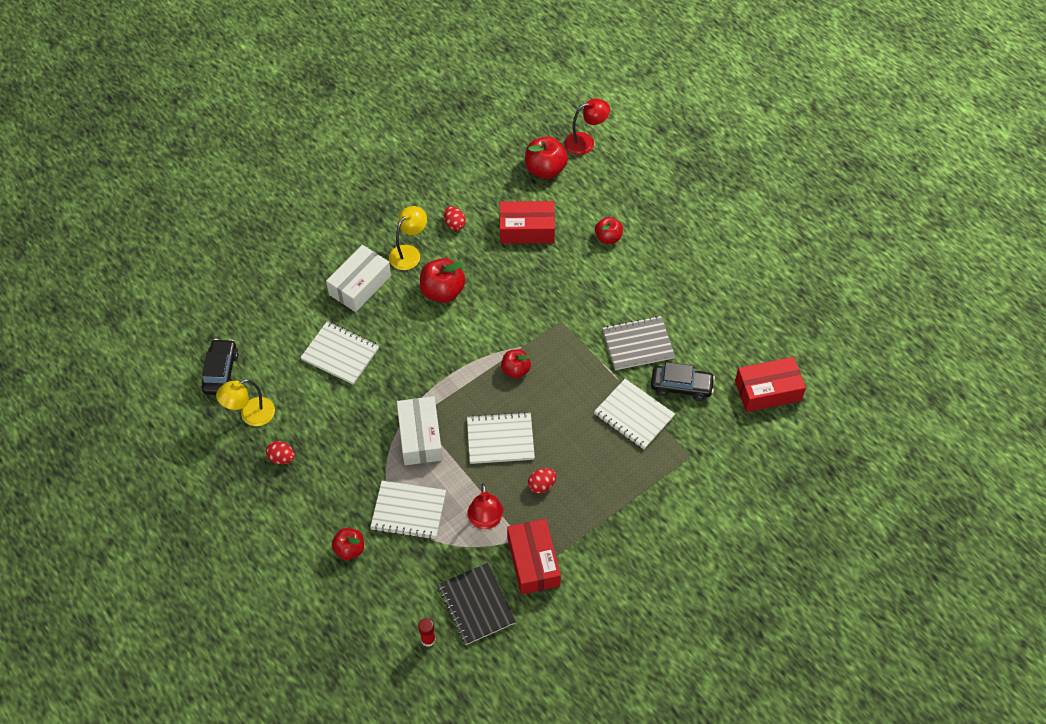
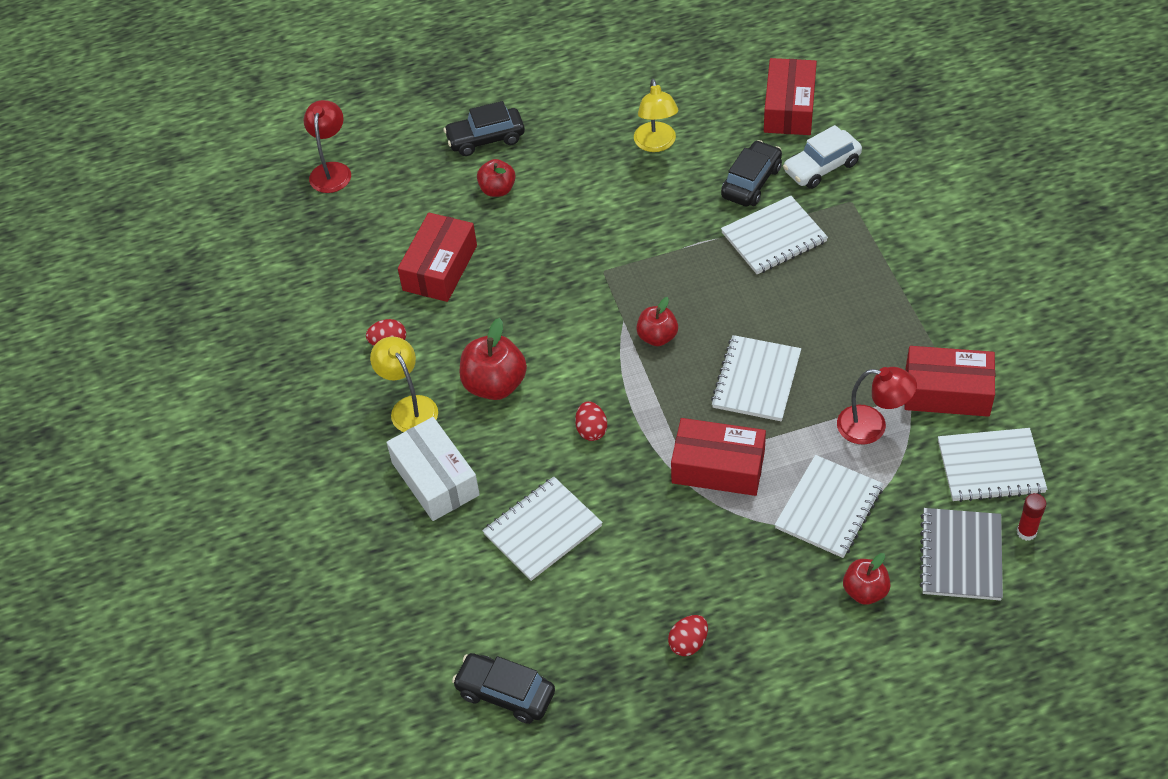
camera: 65 degrees left, 5 degrees down
yellow lamp [216,379,275,426] -> yellow lamp moved to [634,79,678,152]
white box [397,396,443,465] -> red box [671,418,766,496]
black notebook [438,563,516,645] -> white notebook [938,428,1047,502]
red apple [525,136,568,179] -> none
red egg [528,468,556,493] -> red egg moved to [575,401,607,441]
grey notebook [602,316,675,370] -> grey notebook moved to [920,508,1003,601]
none -> black car [443,101,525,156]
none -> white car [783,125,862,189]

